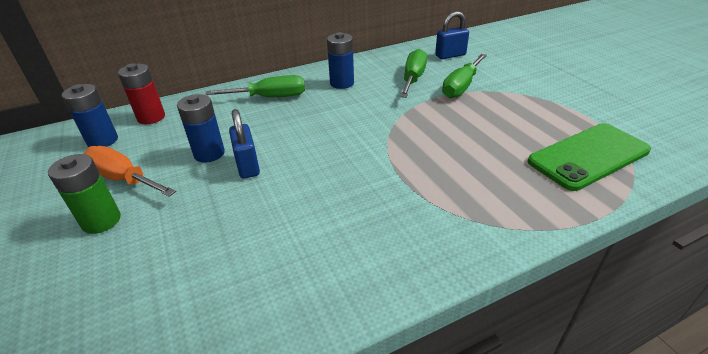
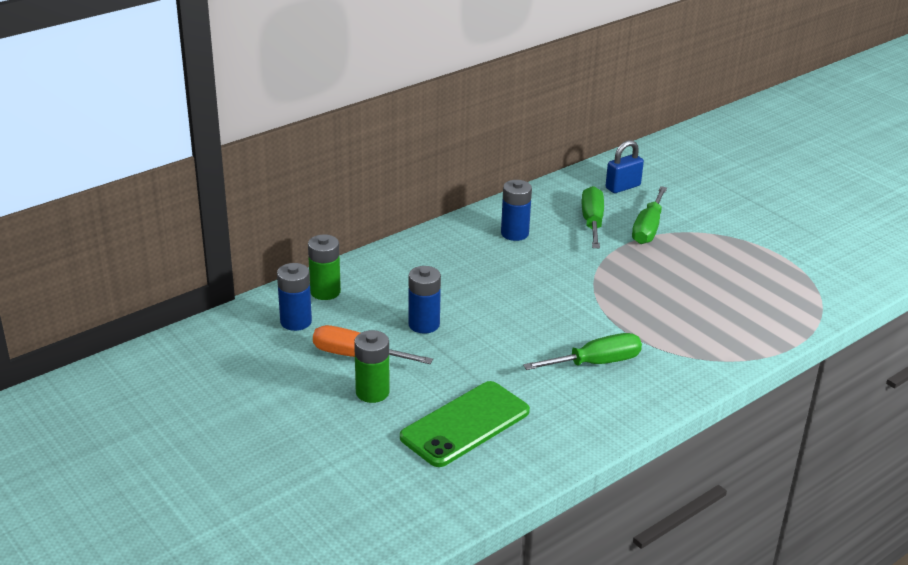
camera: 15 degrees left, 5 degrees down
red battery [118,63,165,124] -> green battery [308,234,341,300]
green screwdriver [206,75,305,97] -> green screwdriver moved to [523,333,642,370]
blue padlock [229,109,260,179] -> none
green phone [528,123,651,191] -> green phone moved to [400,381,530,467]

